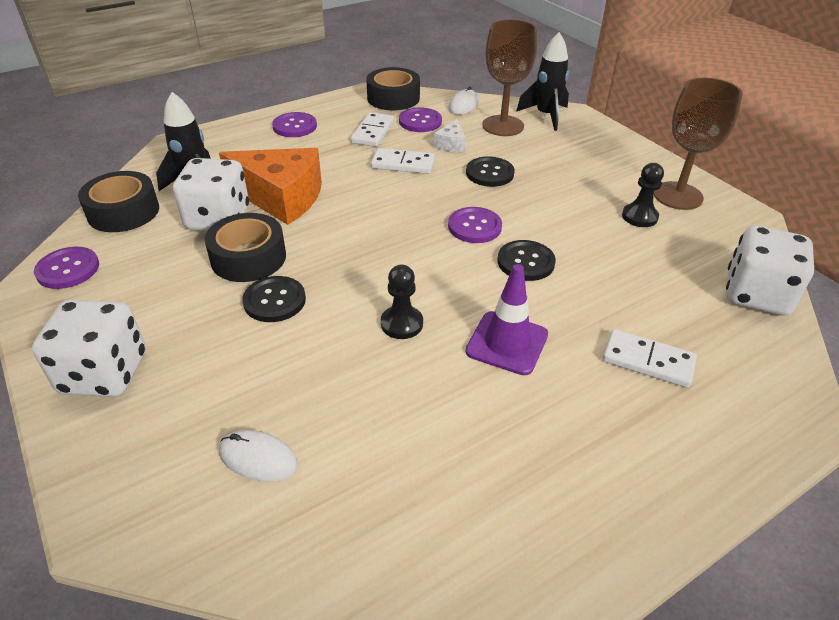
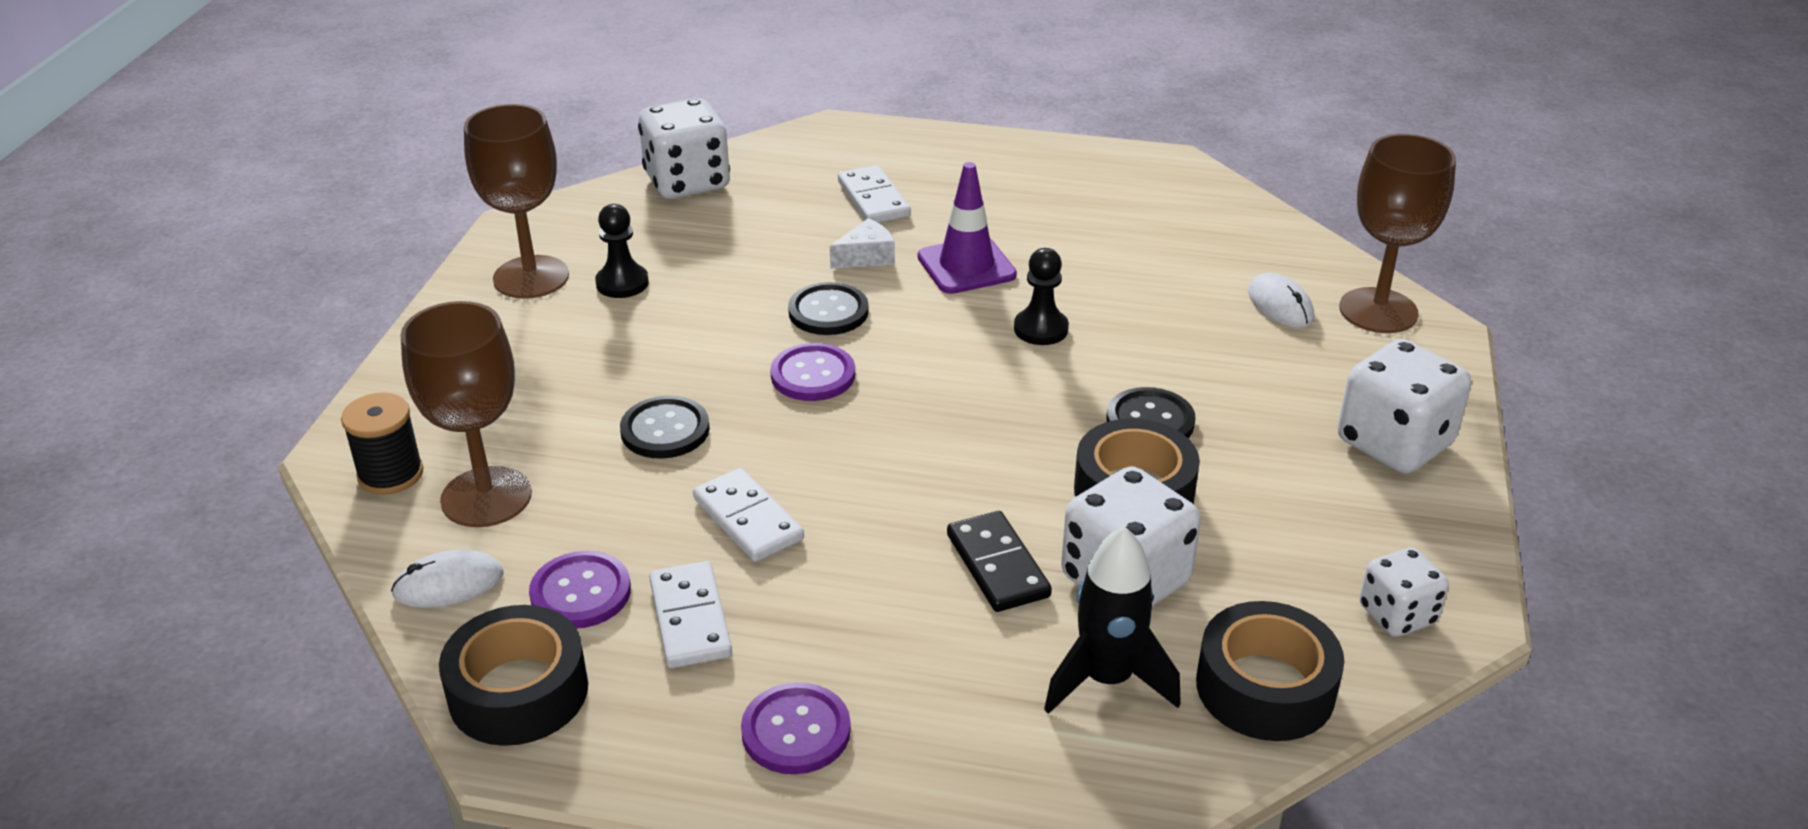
camera: 135 degrees left, 5 degrees down
purple button [34,247,99,289] -> white dice [1359,547,1449,637]
orange cheese [219,148,322,225] -> black domino [947,511,1052,612]
white domino [351,112,394,147] -> white domino turned 75 degrees counterclockwise [649,561,732,668]
white cheese [434,119,465,152] -> white cheese moved to [830,218,895,269]
black rocket [516,32,569,131] -> black spool [341,393,424,495]
none -> brown goblet [1339,134,1456,333]

